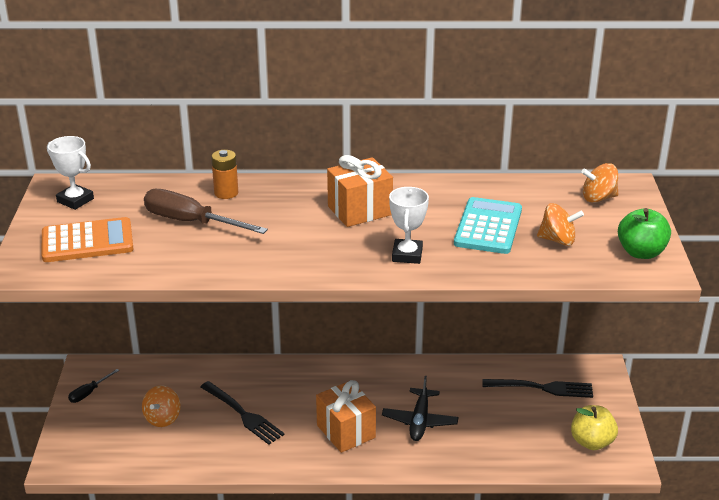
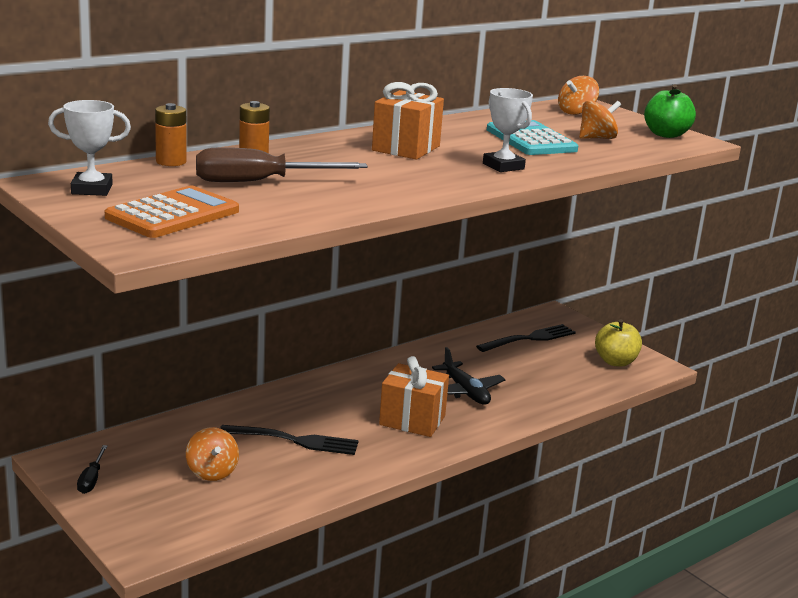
camera: 40 degrees left, 10 degrees down
none -> orange battery [155,103,187,166]

